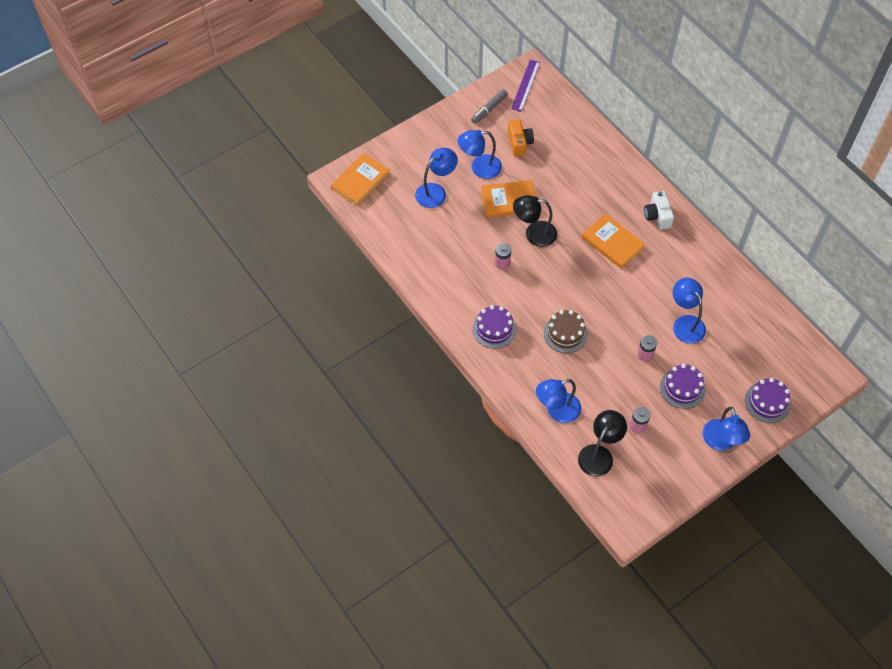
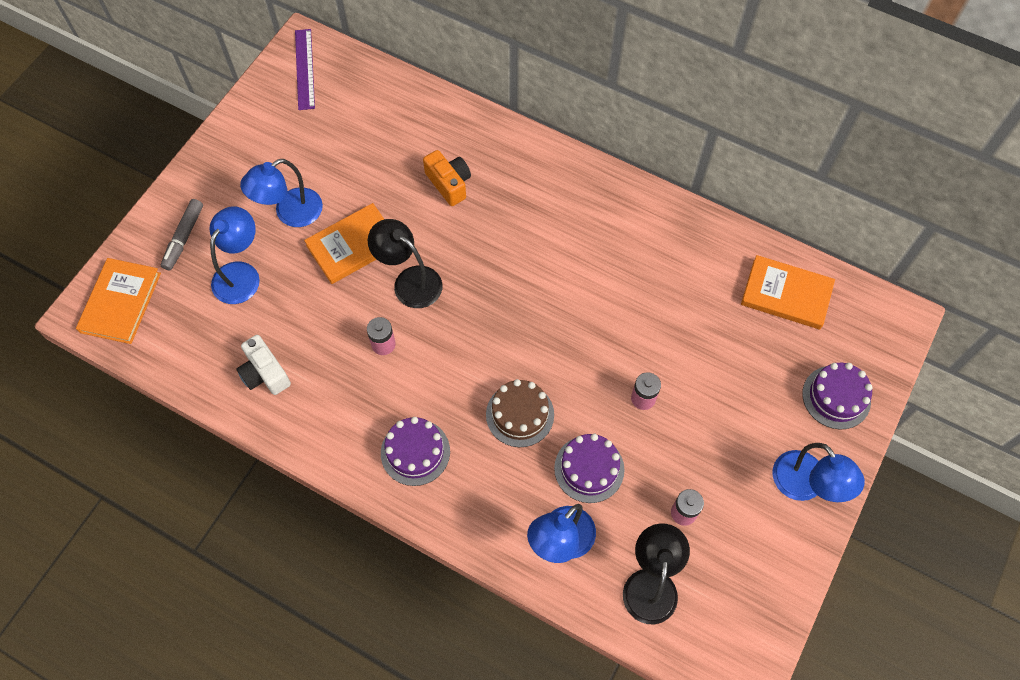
camera: 25 degrees left, 5 degrees up
grey marker [471,89,508,124] -> grey marker moved to [161,199,203,271]
orange camera [508,119,534,156] -> orange camera moved to [423,150,471,206]
black lamp [513,195,557,247] -> black lamp turned 60 degrees clockwise [368,219,442,308]
orange book [582,213,645,269] -> orange book moved to [741,255,835,329]
white camera [644,191,674,230] -> white camera moved to [237,335,291,395]
purple cake [660,364,706,409] -> purple cake moved to [554,434,624,503]
blue lamp [673,278,706,344] -> none

